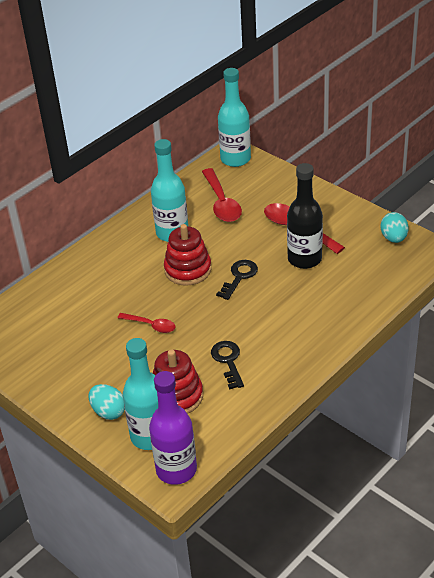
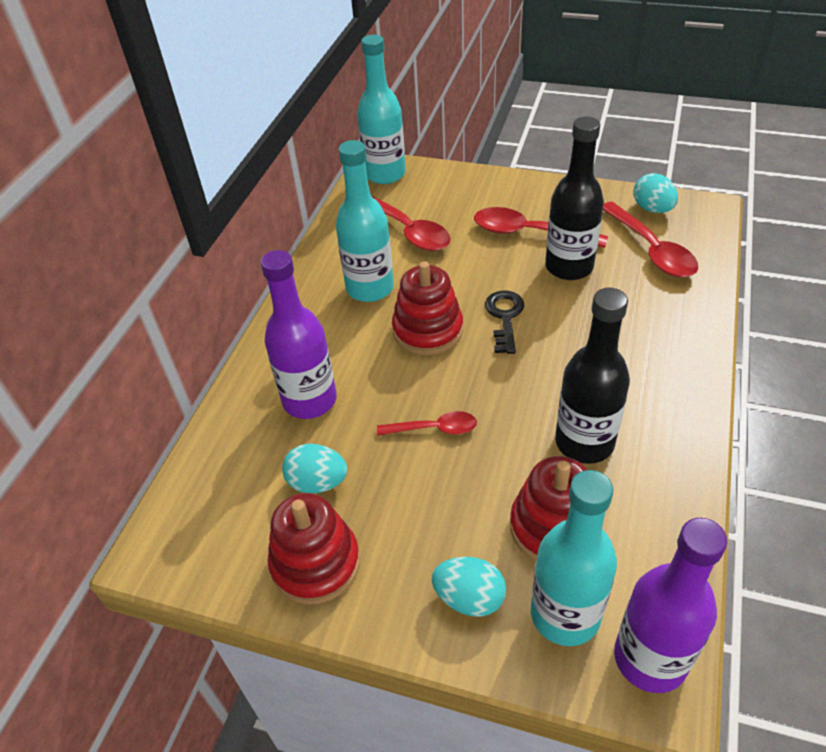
camera: 25 degrees left, 5 degrees up
black key [211,341,244,389] -> black bottle [555,288,630,464]
none -> purple bottle [261,250,337,419]
none -> red stacking toy [268,493,360,604]
none -> turquoise egg [282,444,348,493]
none -> red spoon [603,201,698,277]

